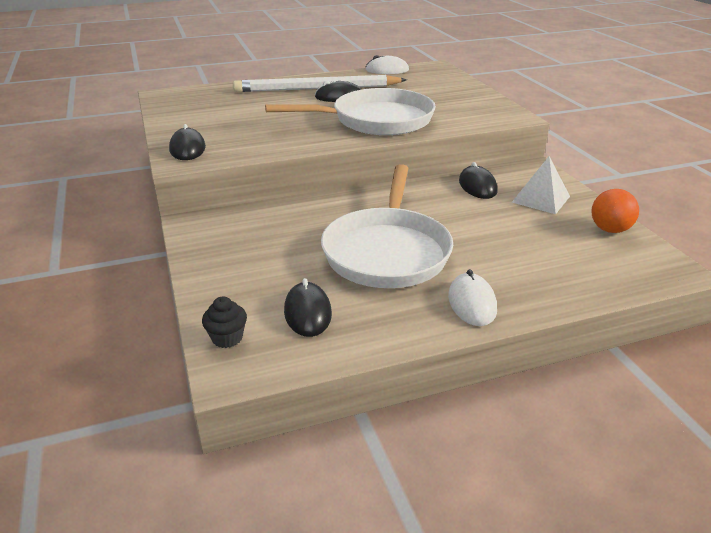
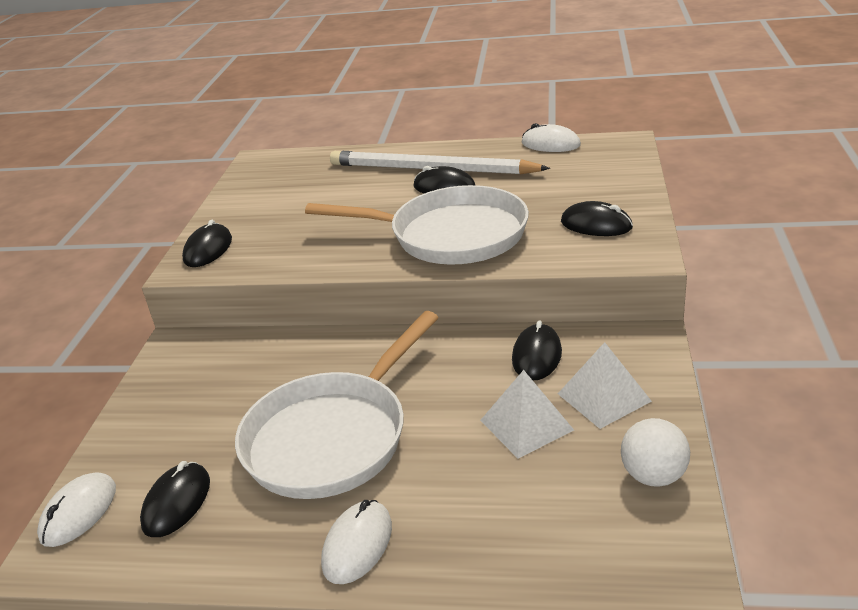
camera: 30 degrees right, 0 degrees up
black cupcake [202,296,247,348] -> white mouse [37,472,116,547]
orange ball [592,189,639,233] -> white ball [621,418,690,487]
none -> white pyramid [480,370,574,458]
none -> black mouse [561,201,633,236]

